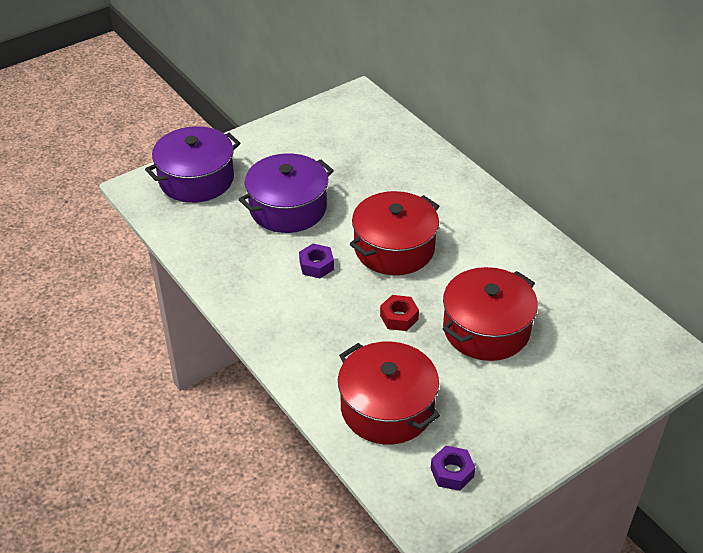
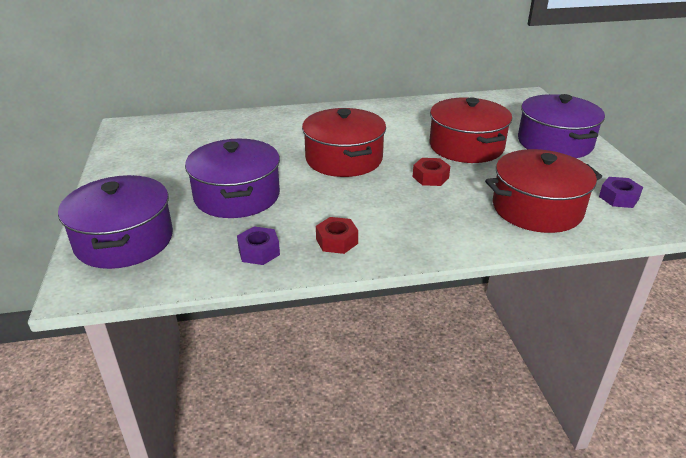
camera: 65 degrees left, 10 degrees down
purple nut [299,243,334,278] -> purple nut moved to [237,226,280,265]
none -> red nut [316,217,358,254]
none -> purple pot [518,94,605,158]

